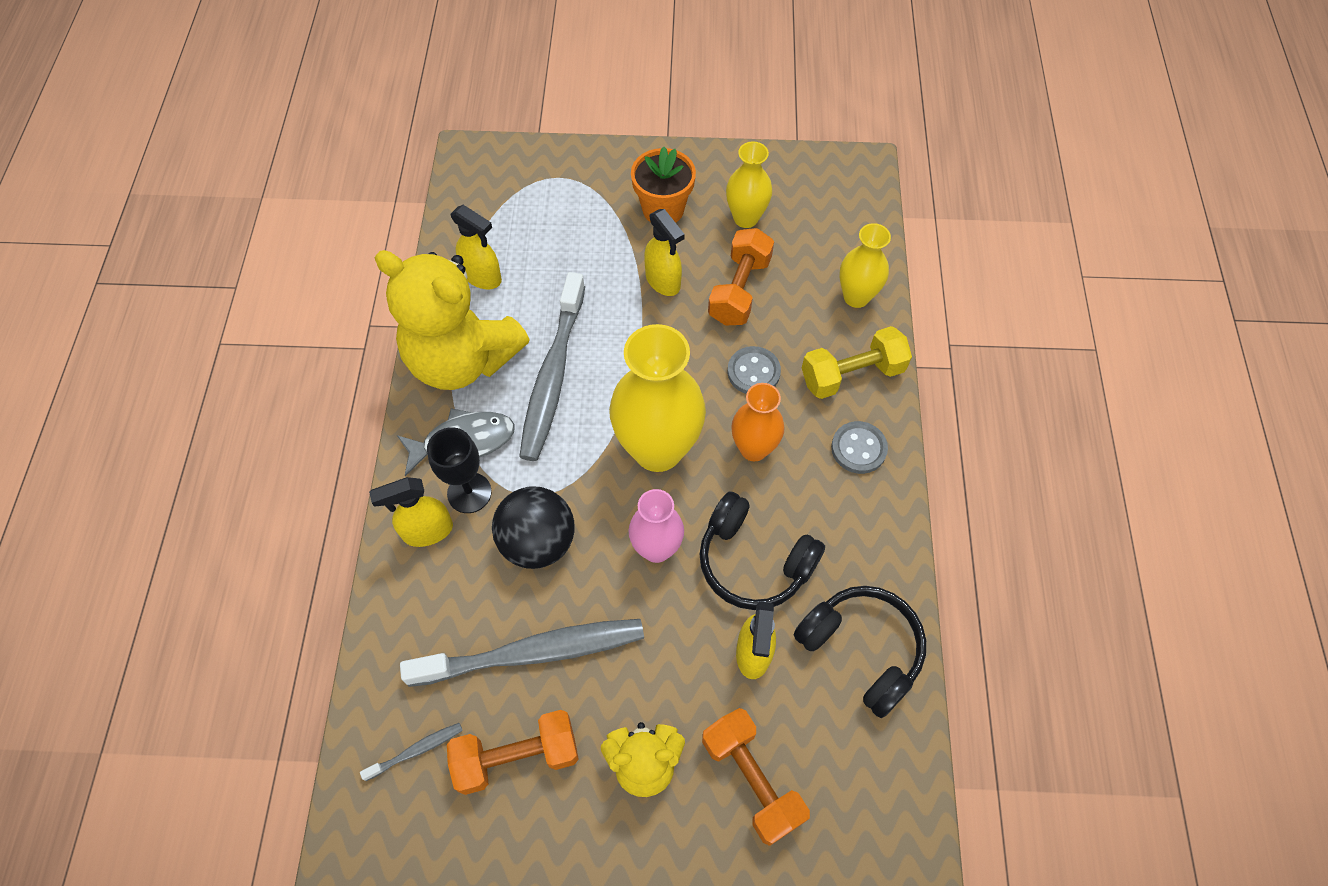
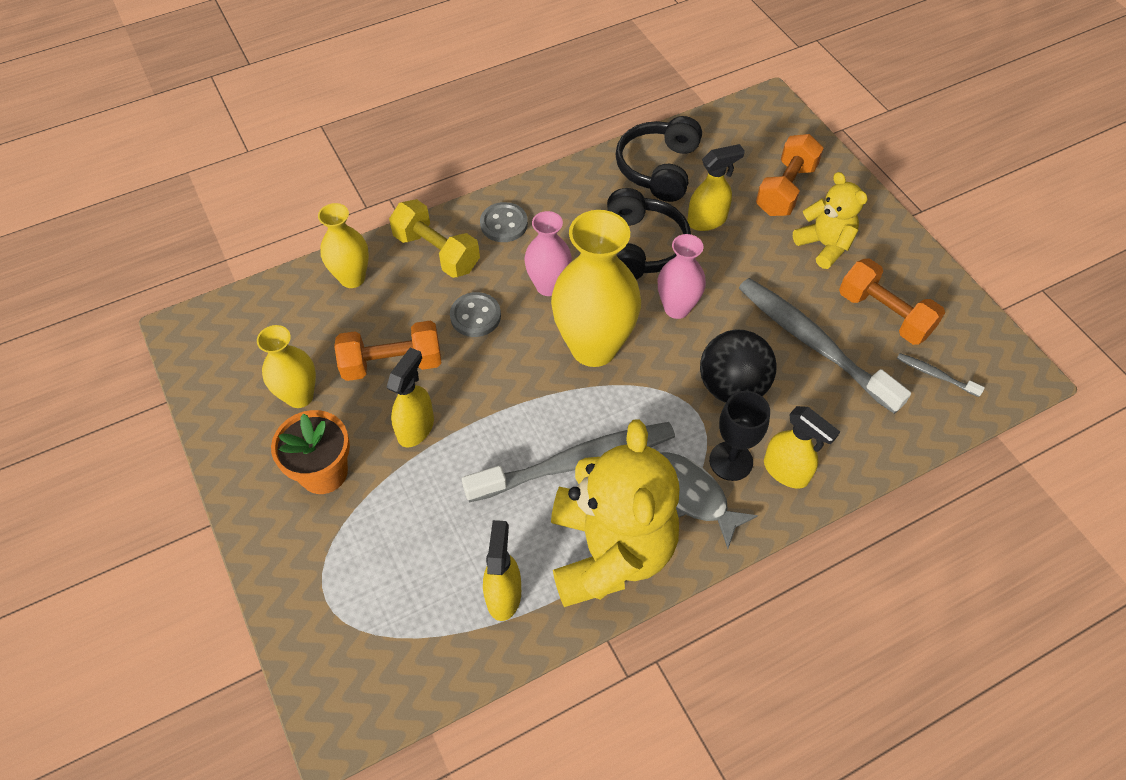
camera: 120 degrees left, 5 degrees down
orange vase [731,383,784,461] -> pink vase [524,211,572,296]

